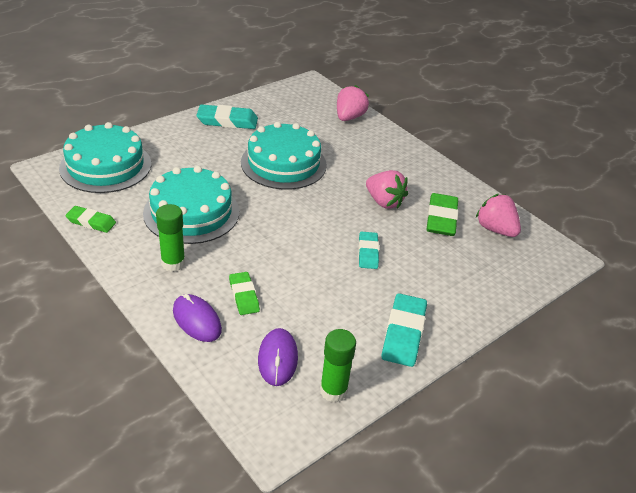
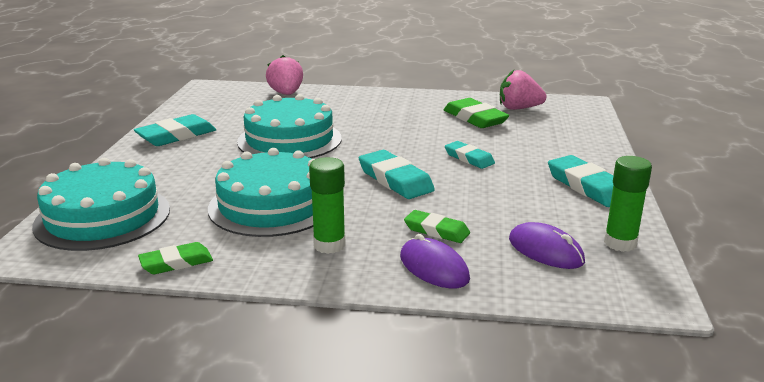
camera: 40 degrees left, 15 degrees down
purple mouse [173,294,222,342] -> purple mouse turned 45 degrees clockwise [400,234,470,289]
pink strawberry [366,170,408,209] -> none
none -> turquoise eraser [359,150,435,199]

